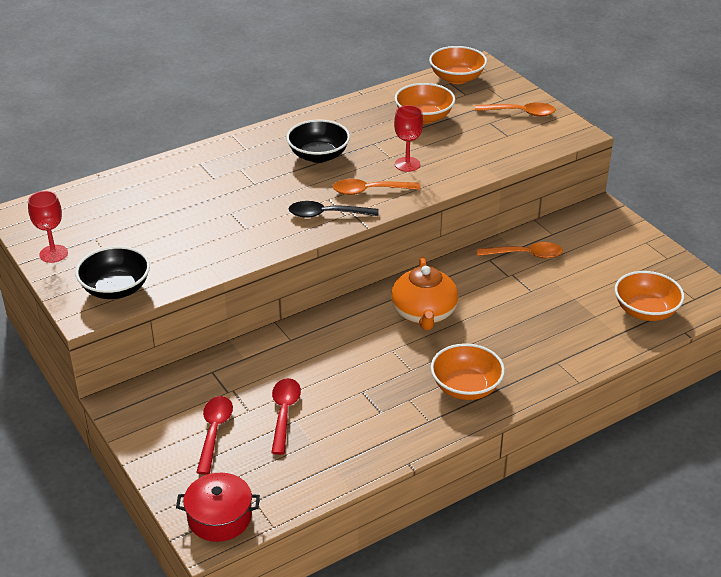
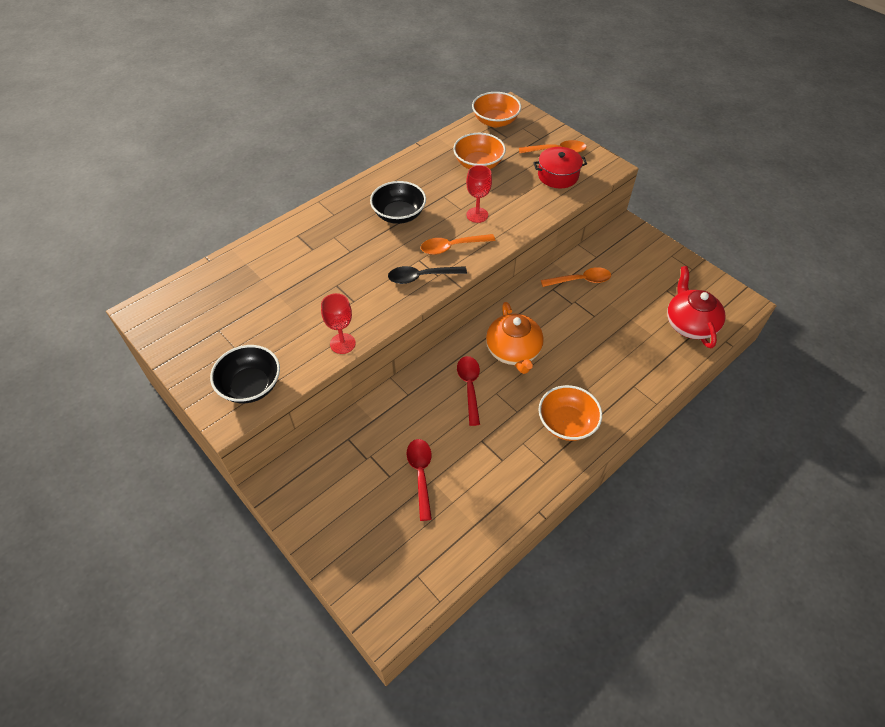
camera: 10 degrees left, 15 degrees up
red goblet [28,191,68,263] -> red goblet moved to [321,293,356,354]
red pot [176,473,260,542] -> red pot moved to [533,147,587,188]
red spoon [196,396,233,475] -> red spoon moved to [457,356,480,426]
orange bowl [615,271,684,321] -> red teapot [667,266,725,348]

